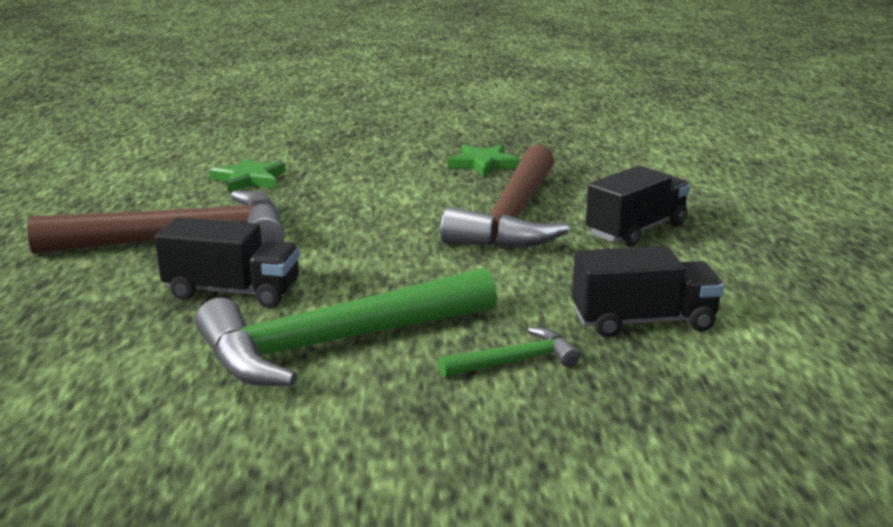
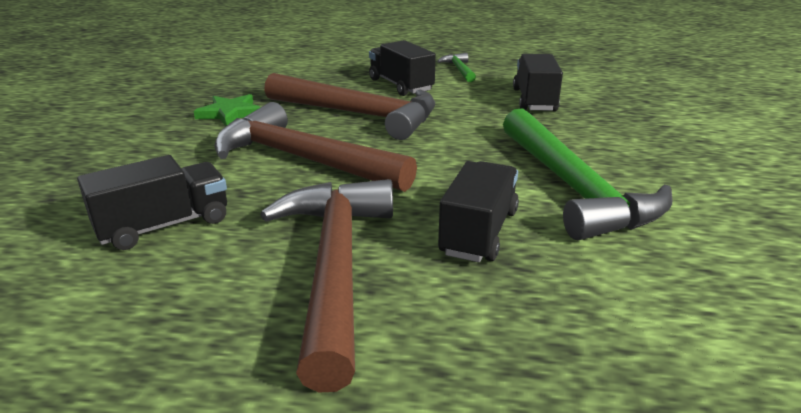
camera: 80 degrees left, 5 degrees up
green star [210,157,286,193] -> black truck [77,155,227,250]
green hammer [439,327,580,378] -> green hammer moved to [437,53,476,82]
none -> brown hammer [214,102,417,192]

